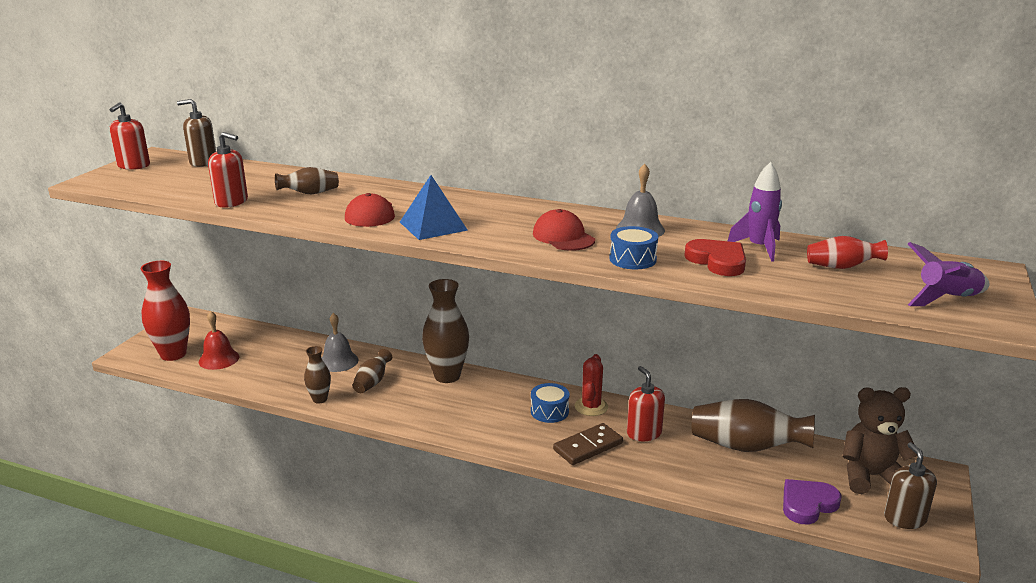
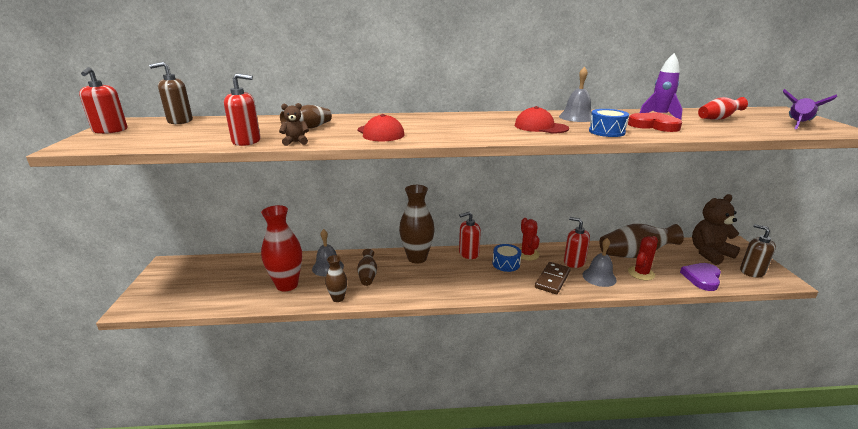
camera: 25 degrees left, 0 degrees up
red vase [141,261,190,361] -> red vase moved to [261,205,302,292]
red bell [199,311,240,370] -> none
blue pyramid [400,175,468,240] -> none
none -> brown teddy bear [279,103,309,146]
none -> red soap dispenser [459,212,481,259]
none -> grey bell [582,238,617,287]
none -> red cactus [628,236,658,281]

